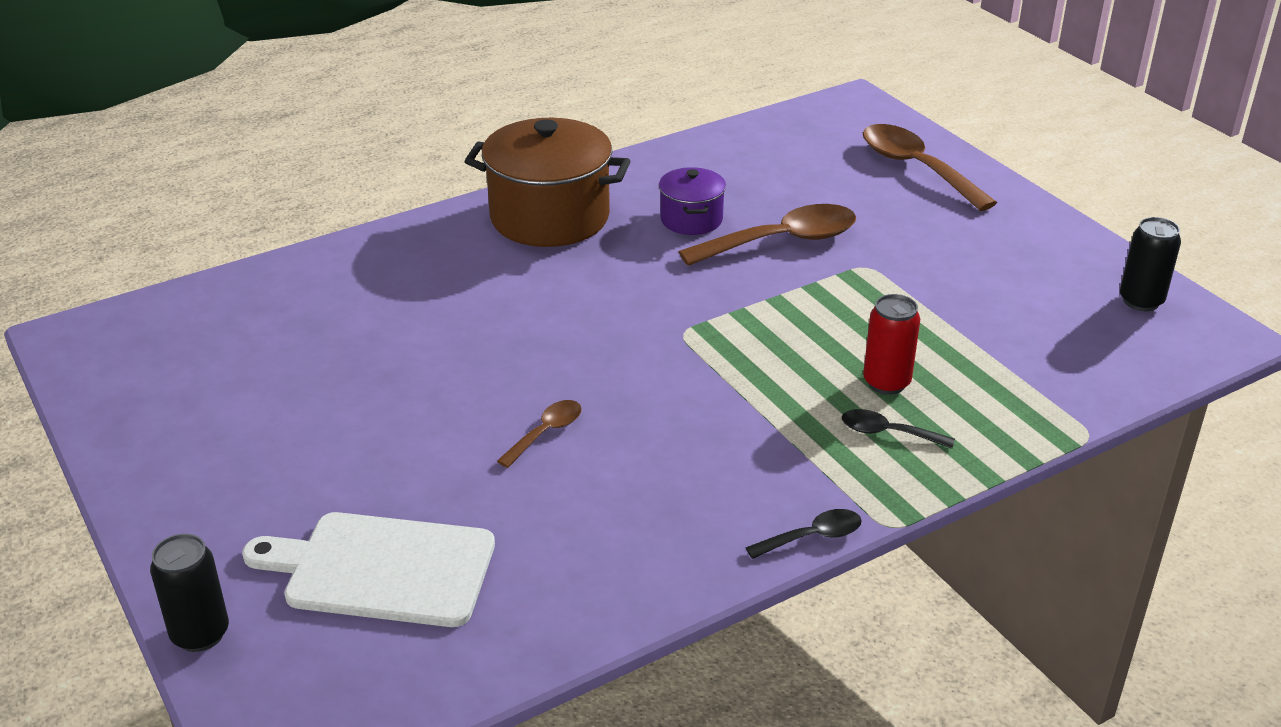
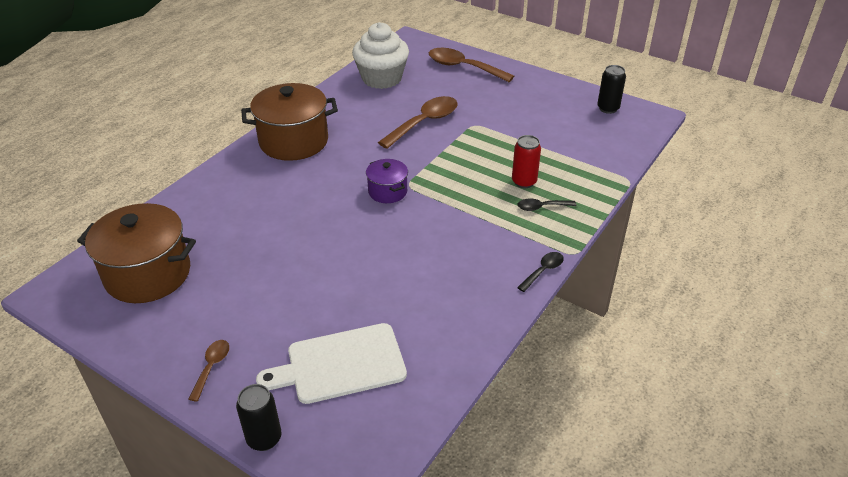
camera: 25 degrees left, 5 degrees up
brown spoon [497,400,582,468] -> brown spoon moved to [188,340,229,402]
purple pot [659,167,726,235] -> purple pot moved to [366,159,408,203]
none -> brown pot [77,203,196,303]
none -> white cupcake [352,22,409,89]

